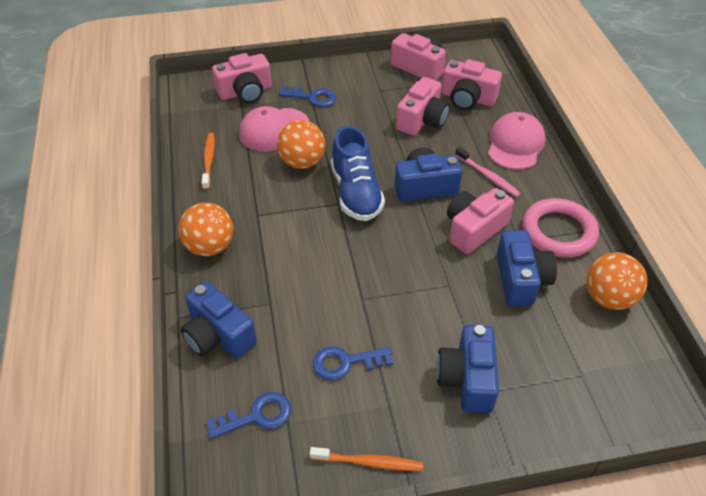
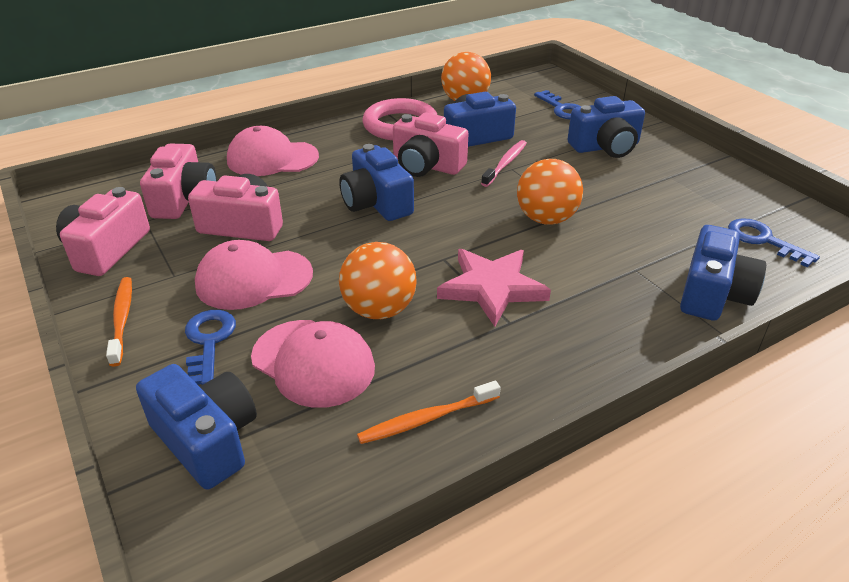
camera: 110 degrees left, 10 degrees down
orange ball [178,202,233,256] -> orange ball moved to [517,159,583,225]
pink camera [212,53,272,104] -> blue camera [136,364,257,490]
orange toothbrush [310,447,423,471] -> orange toothbrush moved to [106,277,132,367]
blue key [313,346,393,380] -> blue key moved to [534,90,581,120]
blue shoe [331,126,385,221] -> none
pink toothbrush [455,147,521,197] -> pink toothbrush moved to [481,140,527,187]
none -> pink cap [195,240,313,310]
none -> pink star [437,249,551,327]

